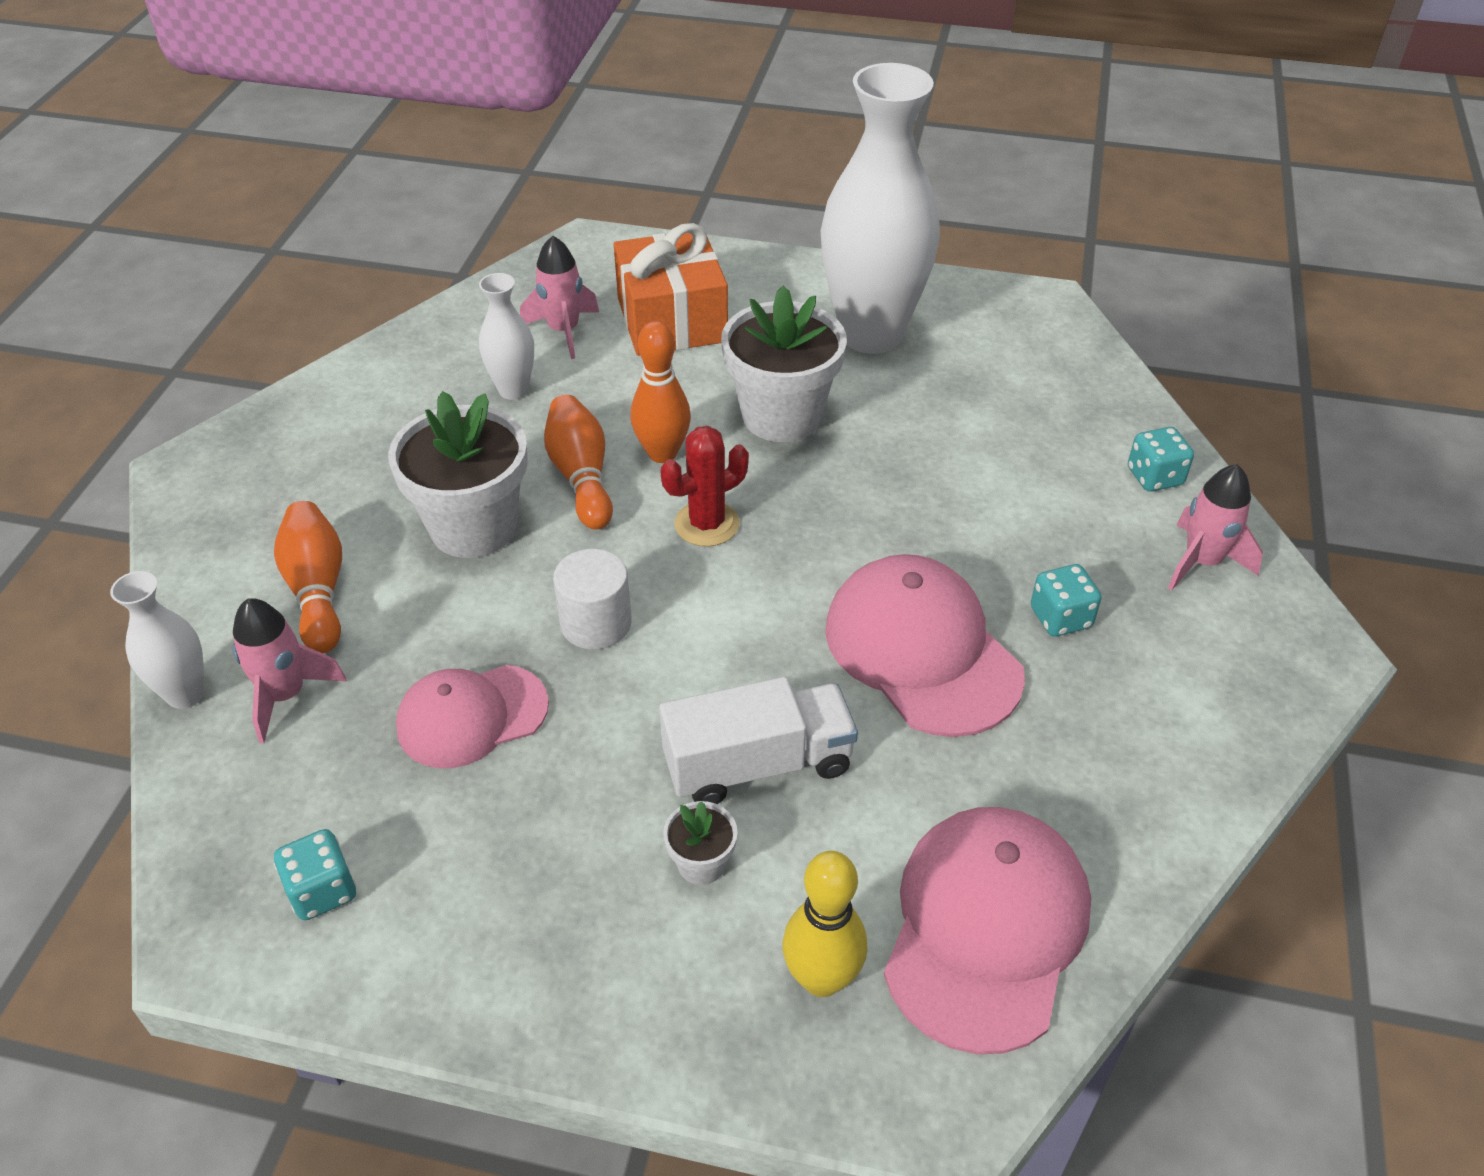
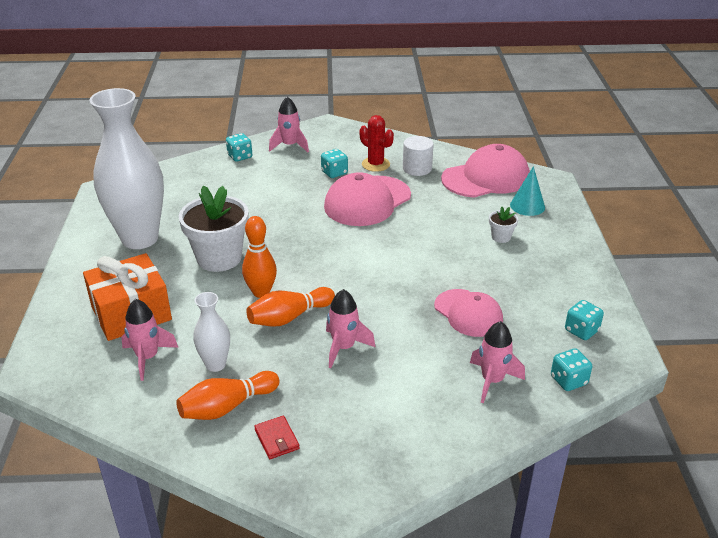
camera: 105 degrees left, 10 degrees down
white vase [110,571,205,709] -> none
orange bowling pin [274,501,342,653] -> orange bowling pin moved to [176,371,280,420]
white flower pot [388,391,528,558] -> pink rocket [326,289,375,368]
white cylinder [553,549,632,650] -> white cylinder moved to [403,136,434,176]
white truck [659,677,858,804] -> none
red cactus [660,426,749,547] -> red cactus moved to [360,115,394,172]
yellow bowling pin [782,851,868,997] -> turquoise cone [510,166,545,216]
pink cap [884,807,1091,1054] -> pink cap turned 150 degrees clockwise [441,144,530,197]
none -> red wallet [254,416,300,459]
none -> turquoise dice [551,348,592,391]

